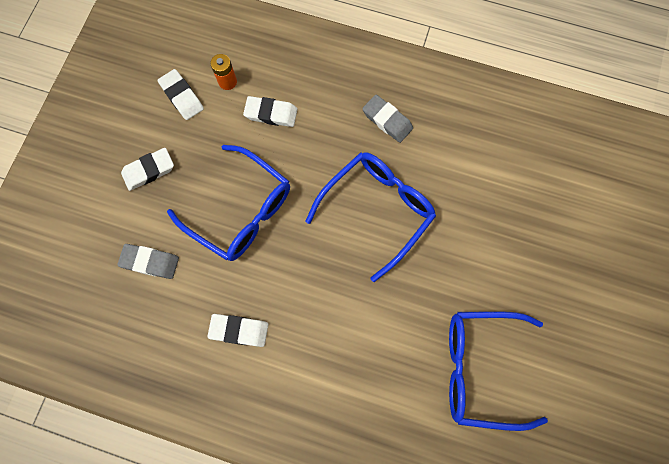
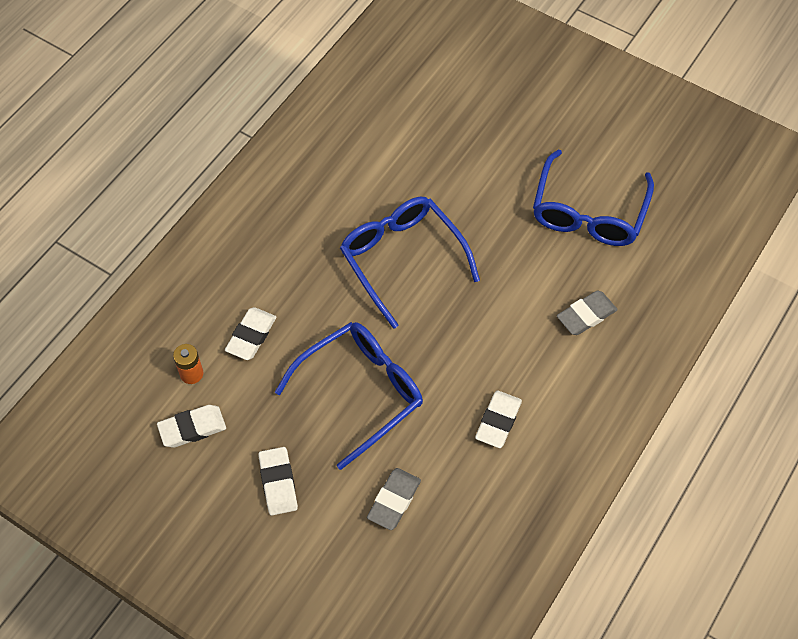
camera: 75 degrees left, 15 degrees down
grey eraser [363,95,413,143] -> grey eraser moved to [557,291,618,335]

